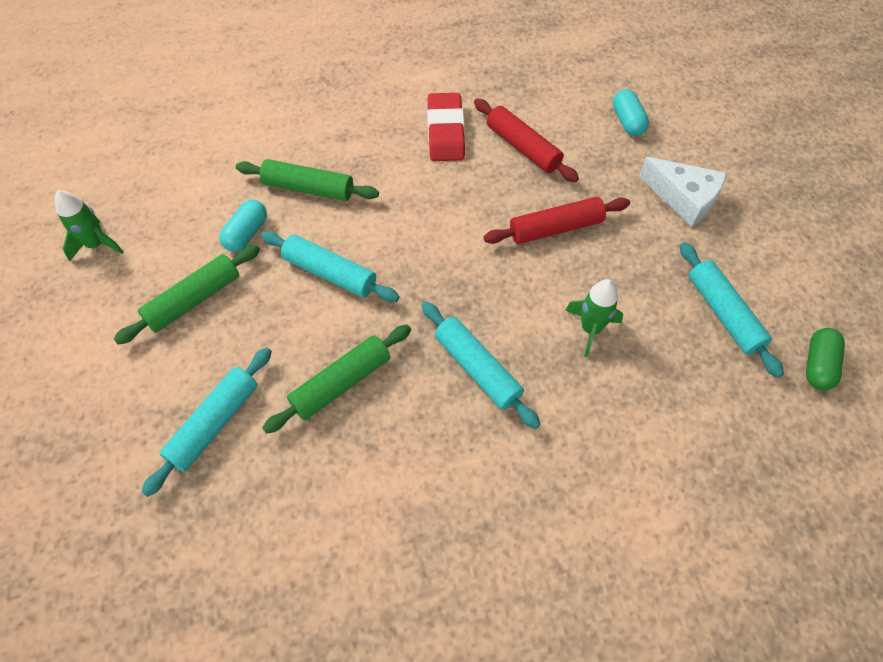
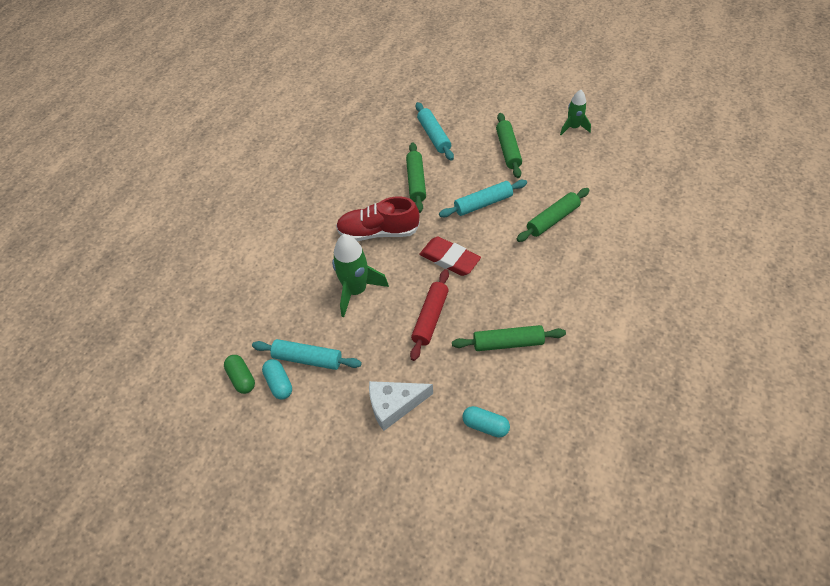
camera: 130 degrees right, 5 degrees down
turquoise capsule [219,200,267,252] -> turquoise capsule moved to [262,359,292,400]
turquoise rolling pin [422,302,541,429] -> red shoe [336,197,420,241]
red eraser [427,93,465,161] -> red eraser moved to [419,236,481,276]
red rolling pin [474,99,579,182] -> green rolling pin [452,325,566,351]
green rocket [565,279,623,357] -> green rocket [332,234,389,317], size x1.60

